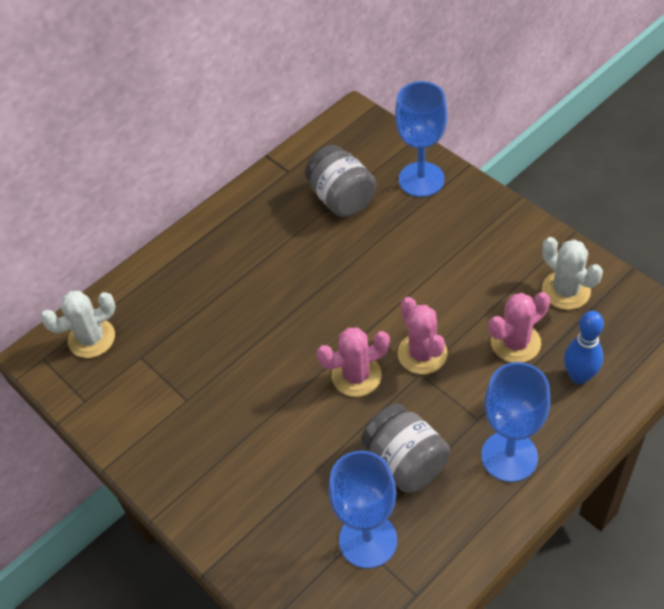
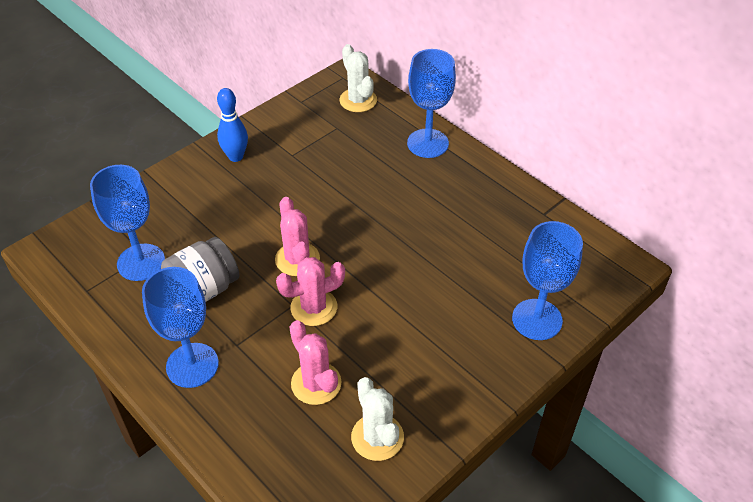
camera: 85 degrees right, 5 degrees down
grey jar [305,145,376,217] -> none
white cactus [542,237,603,310] -> white cactus turned 75 degrees counterclockwise [351,377,404,461]
blue bowling pin [564,311,604,384] -> blue bowling pin moved to [217,88,248,162]
none -> blue goblet [407,49,456,158]

